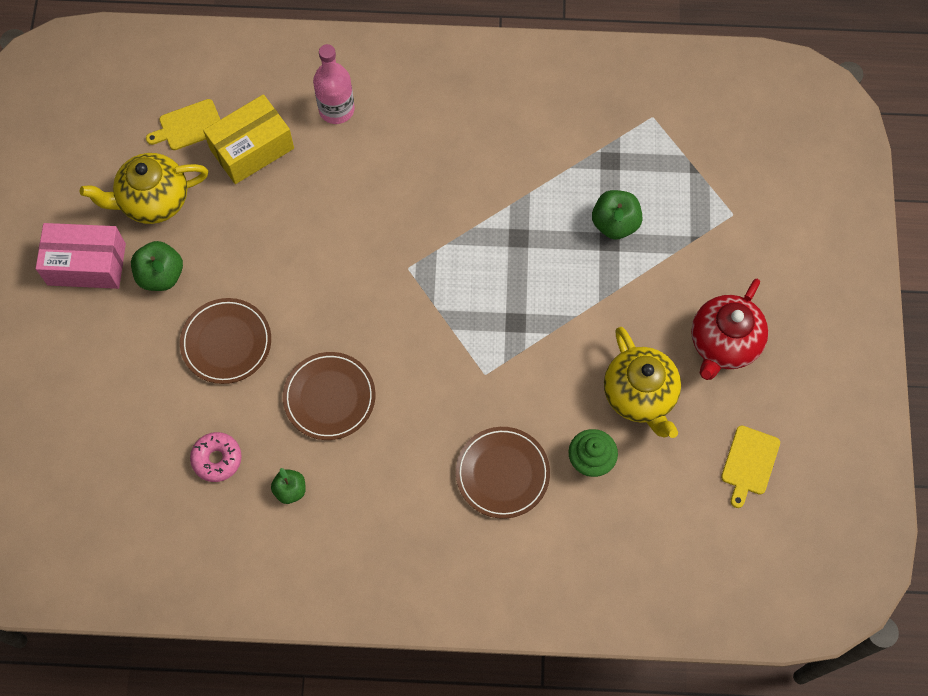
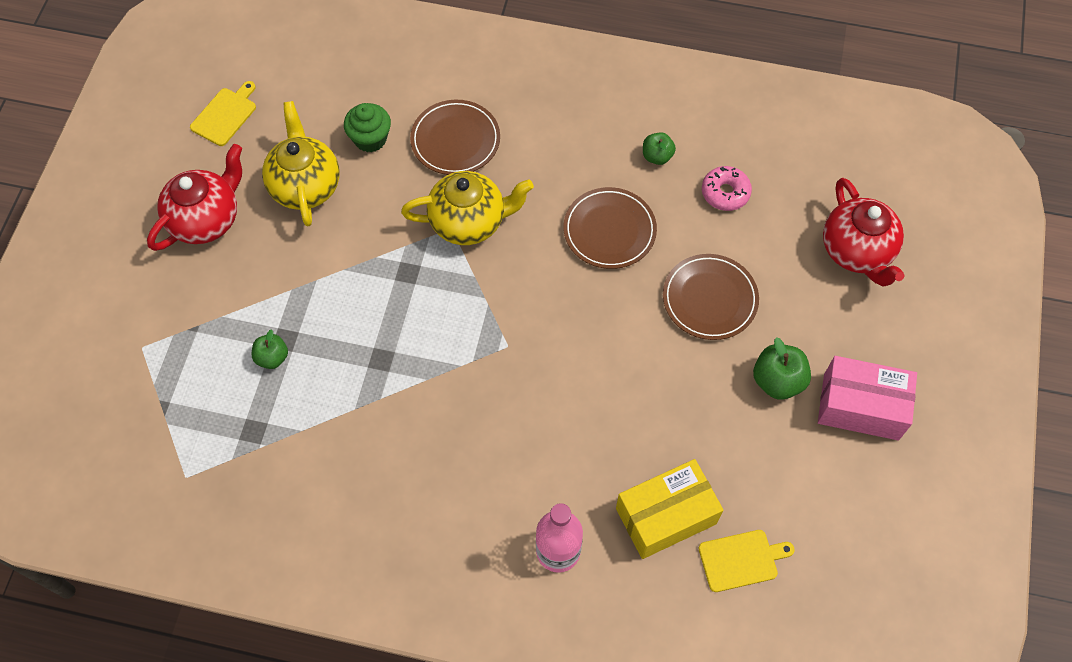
camera: 170 degrees left, 5 degrees down
yellow teapot [80,153,208,224] -> yellow teapot moved to [401,171,534,245]
green apple [592,190,643,239] -> green apple [252,329,288,369], size x0.64
none -> red teapot [823,178,905,287]

